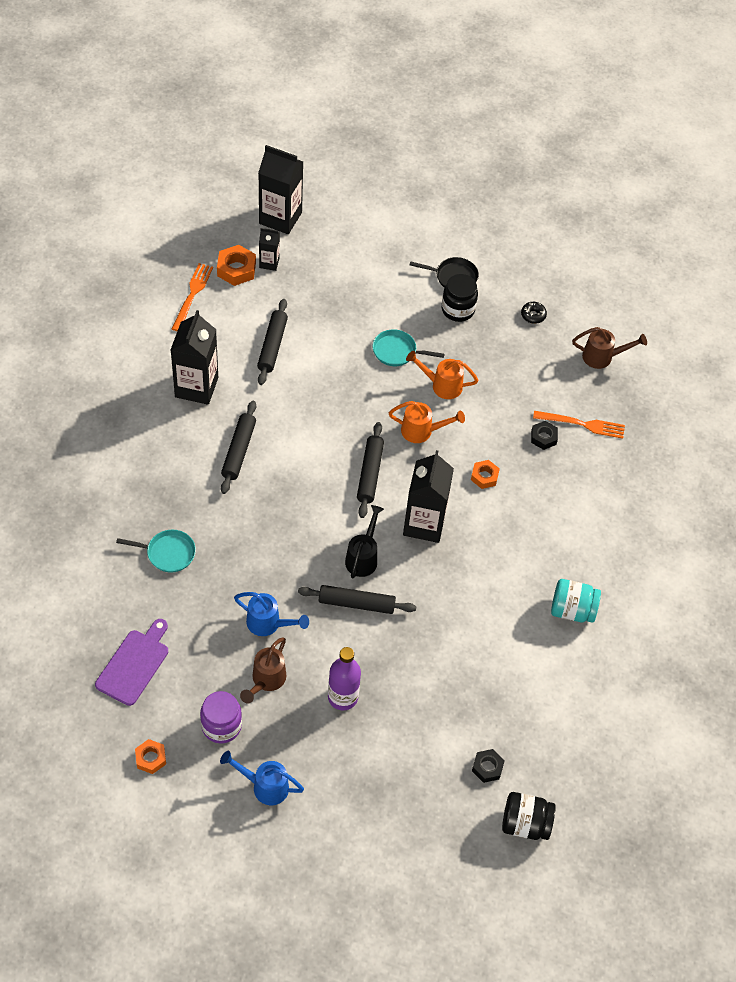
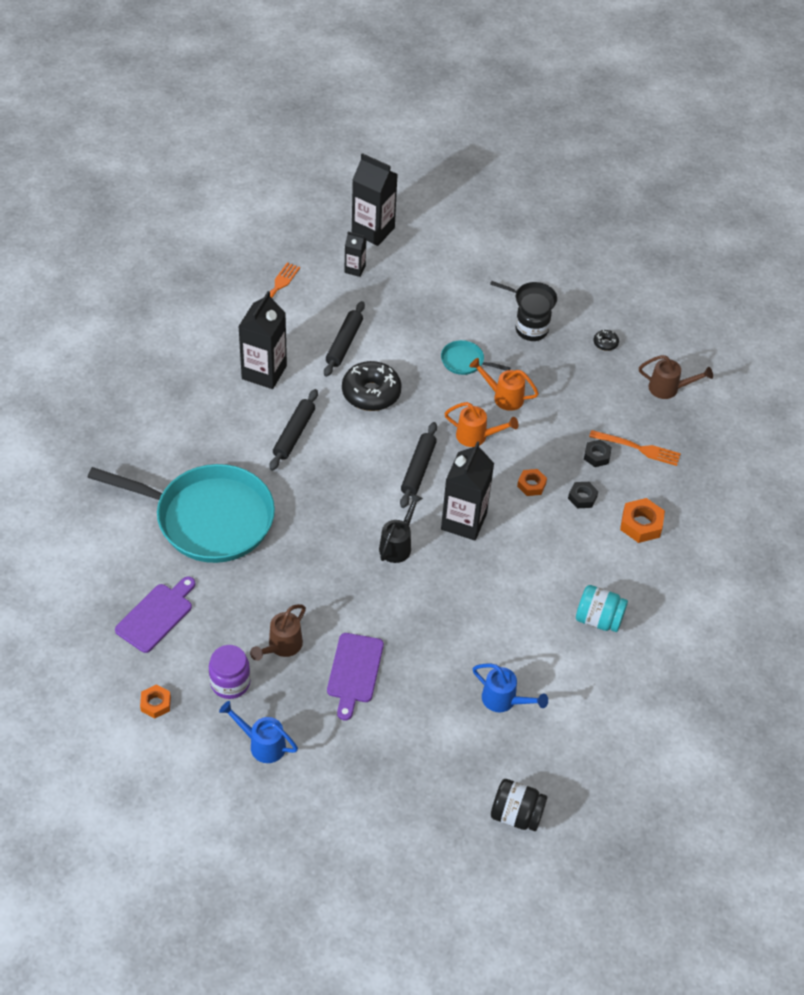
camera: 10 degrees right, 5 degrees down
turquoise pan [116,530,196,573] -> turquoise pan [87,464,275,563], size x2.47
orange nut [217,245,256,286] -> orange nut moved to [620,498,665,543]
blue watering can [234,592,309,636] -> blue watering can moved to [473,663,548,712]
black rolling pin [298,585,417,614] -> none
purple bottle [328,647,361,710] -> purple cutting board [327,633,384,720]
black nut [472,749,505,783] -> black nut moved to [568,482,598,508]
none -> black donut [342,361,402,411]

